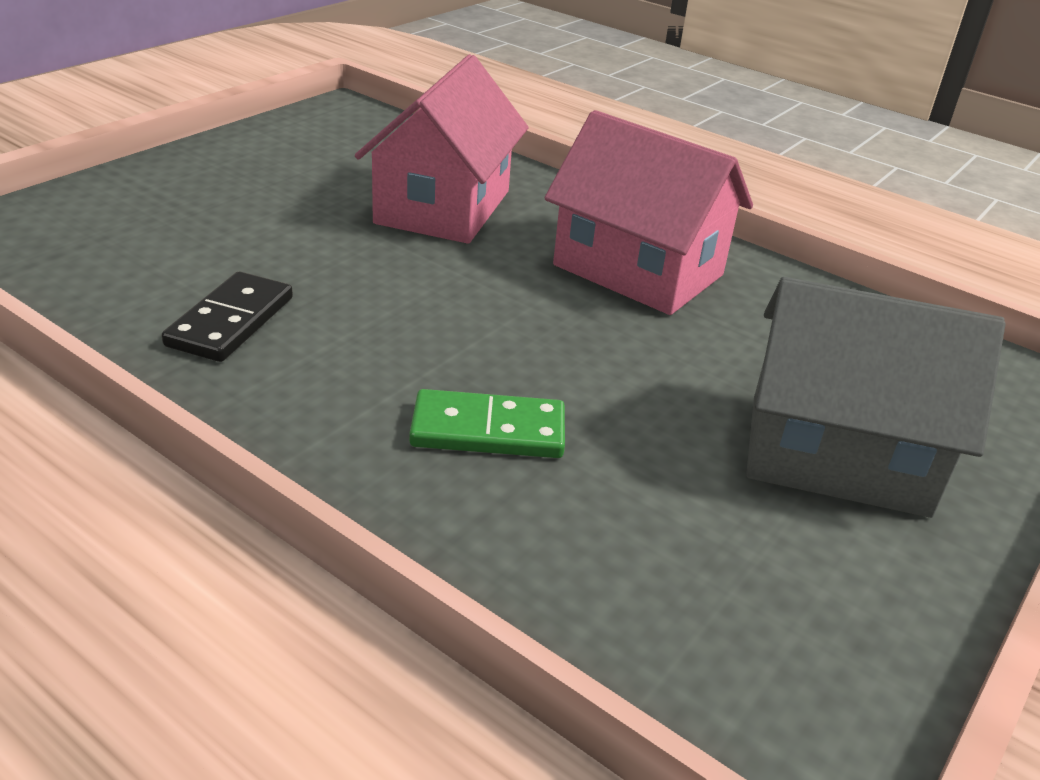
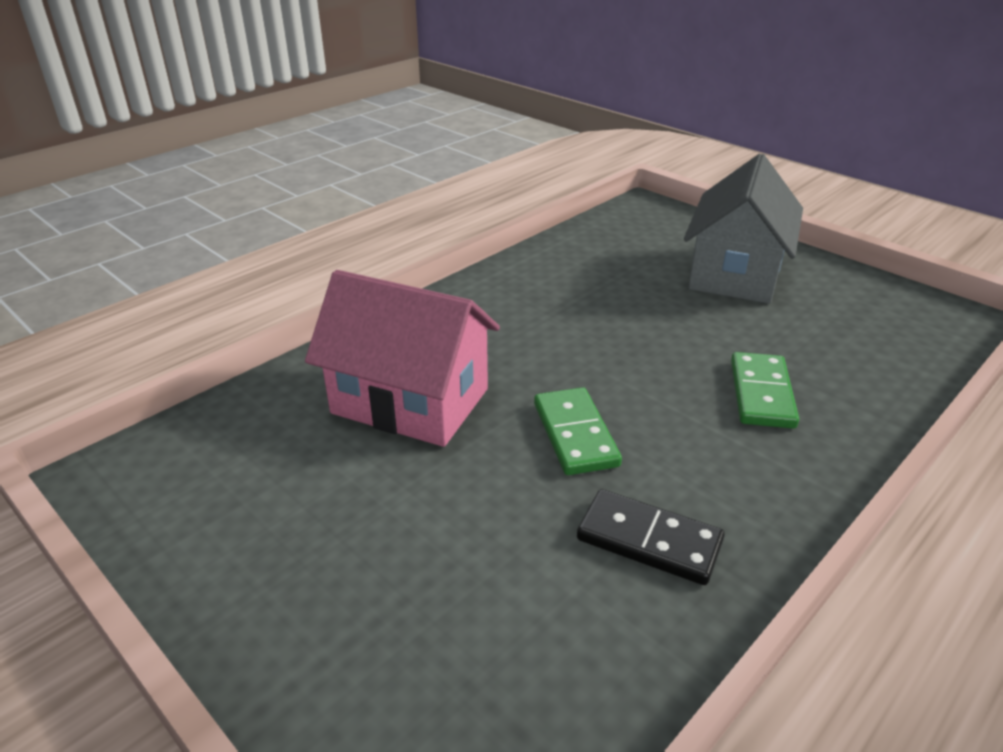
camera: 80 degrees left, 0 degrees up
pink house [544,110,753,315] -> none
none -> green domino [534,387,622,475]

